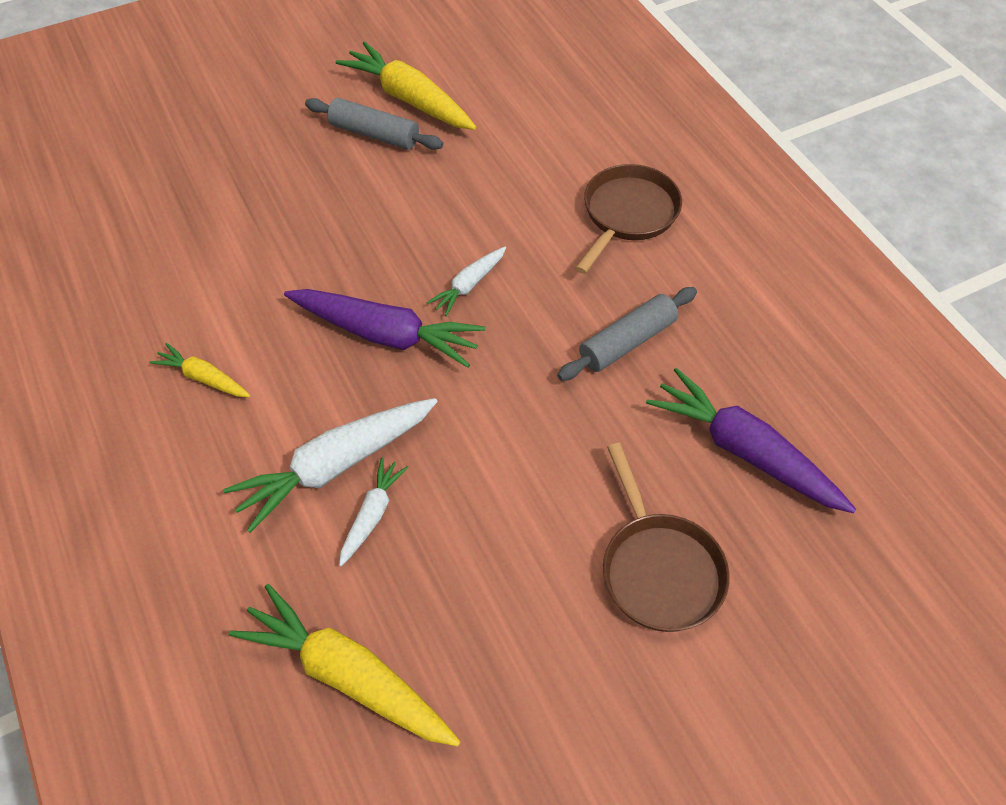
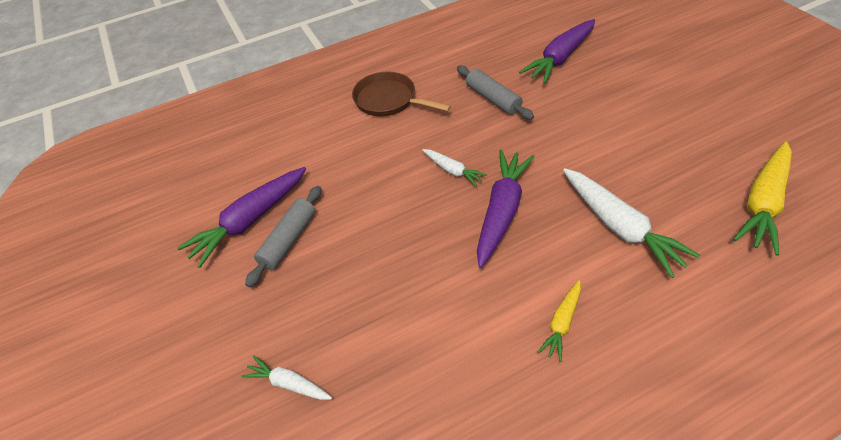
camera: 85 degrees left, 5 degrees down
yellow carrot [335,42,476,130] -> purple carrot [177,167,306,268]
white carrot [339,458,409,566] -> white carrot moved to [241,356,332,400]
brown pan [603,443,730,632] -> none

